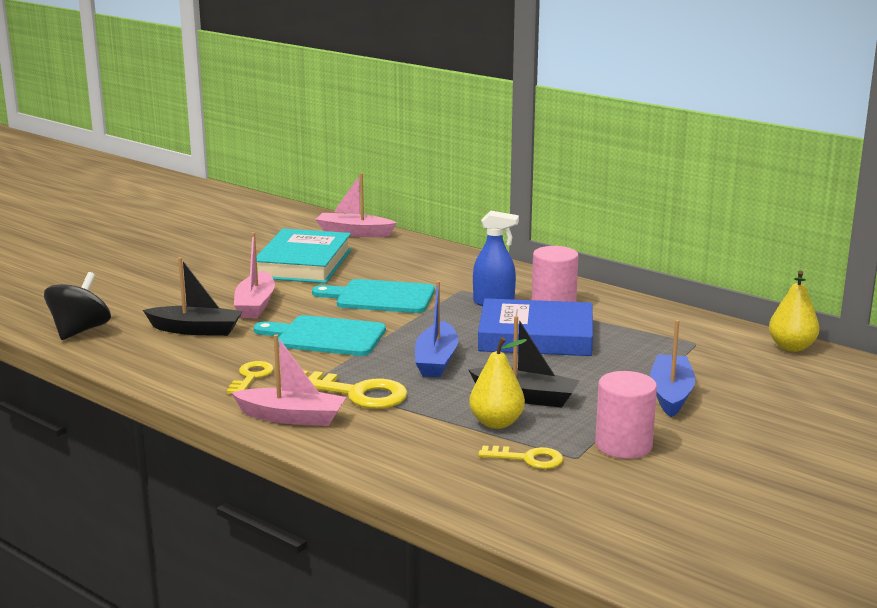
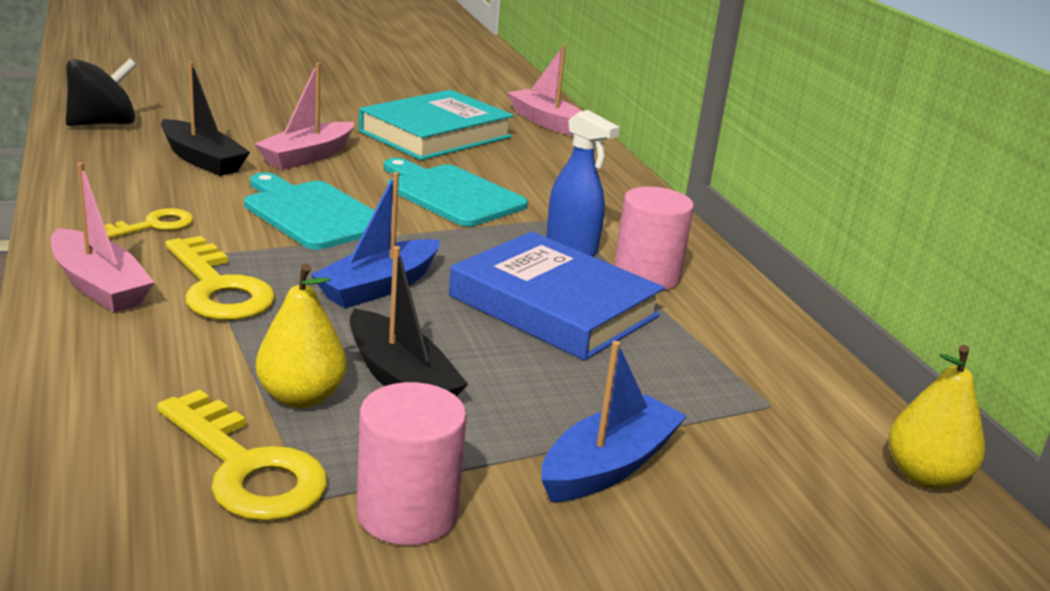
camera: 30 degrees right, 5 degrees up
yellow key [478,446,563,469] -> yellow key [157,390,327,521], size x1.66

